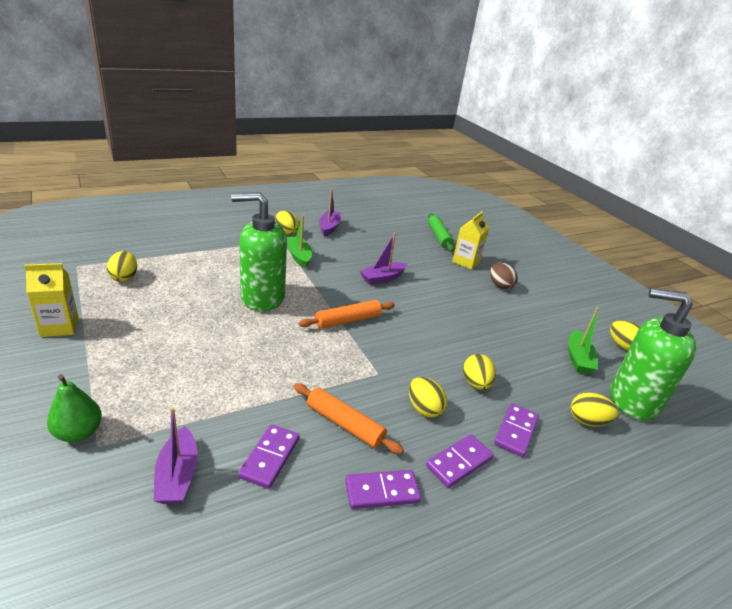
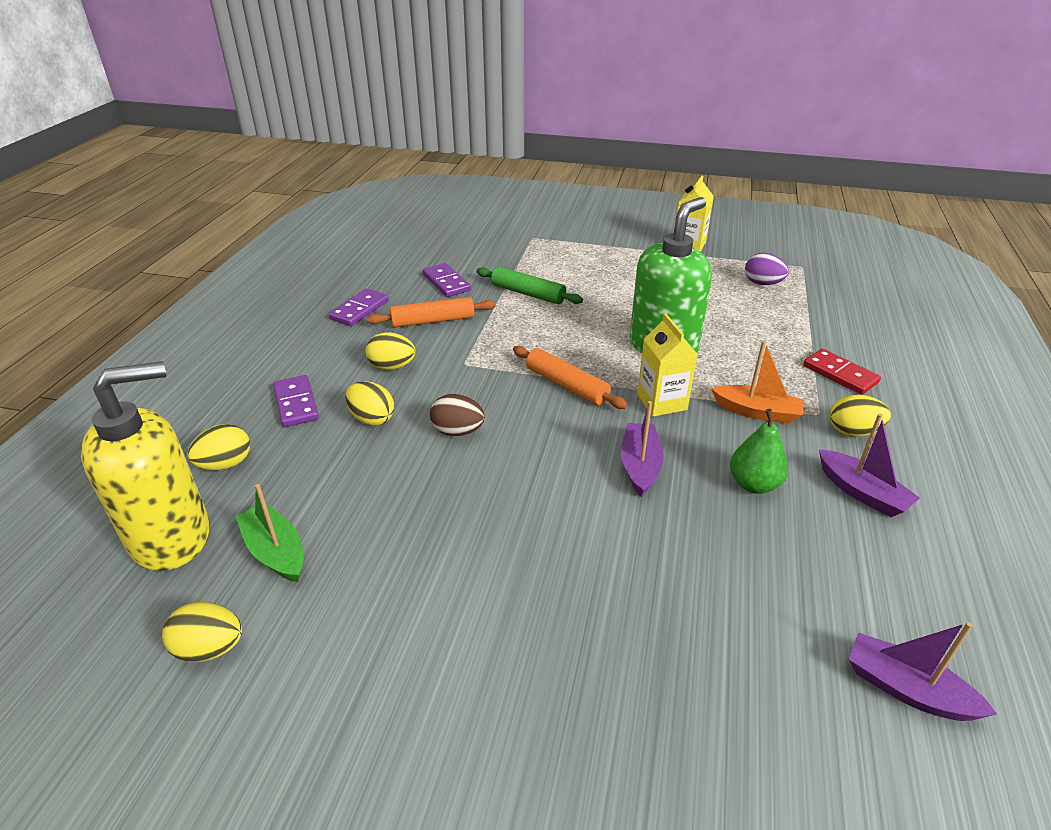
camera: 135 degrees right, 5 degrees up
green pear [47,374,102,442] -> green pear moved to [730,409,788,494]
yellow egg [107,251,137,282] -> purple egg [745,253,789,285]
purple boat [153,407,198,504] -> purple boat moved to [849,622,997,721]
green boat [287,215,312,268] -> orange boat [711,340,804,424]
orange rolling pin [299,300,395,329] -> orange rolling pin turned 60 degrees counterclockwise [513,346,628,409]
purple domino [426,434,494,488] -> none
green rolling pin [428,213,454,252] -> green rolling pin moved to [476,267,583,304]
yellow carton [452,212,489,270] -> yellow carton moved to [637,314,698,417]
brown egg [490,263,518,290] -> brown egg moved to [430,394,485,436]
green soap dispenser [610,288,696,421] -> yellow soap dispenser [81,361,210,571]
none -> red domino [803,349,881,395]

